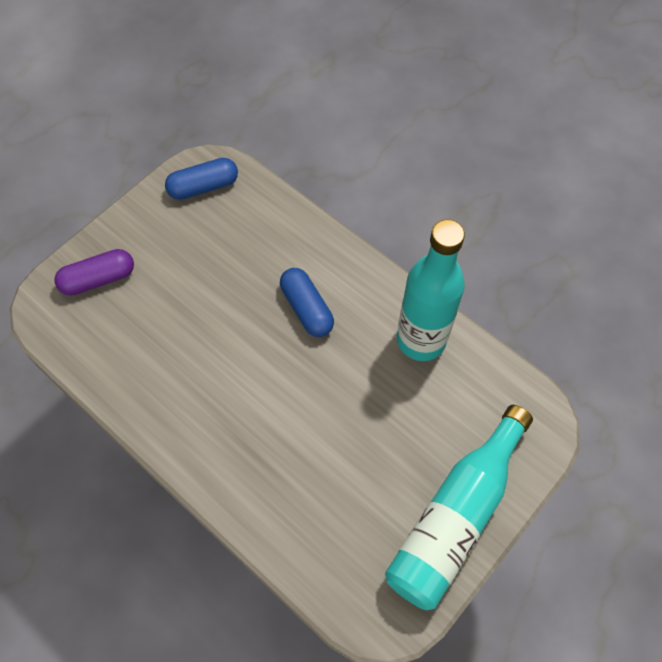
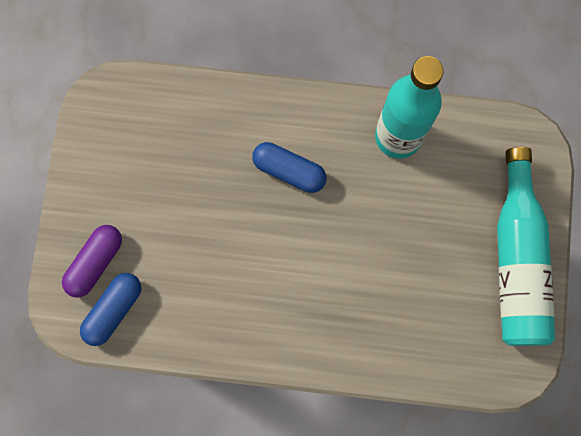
camera: 35 degrees left, 15 degrees up
blue capsule [165,158,238,200] -> blue capsule moved to [80,273,141,346]

